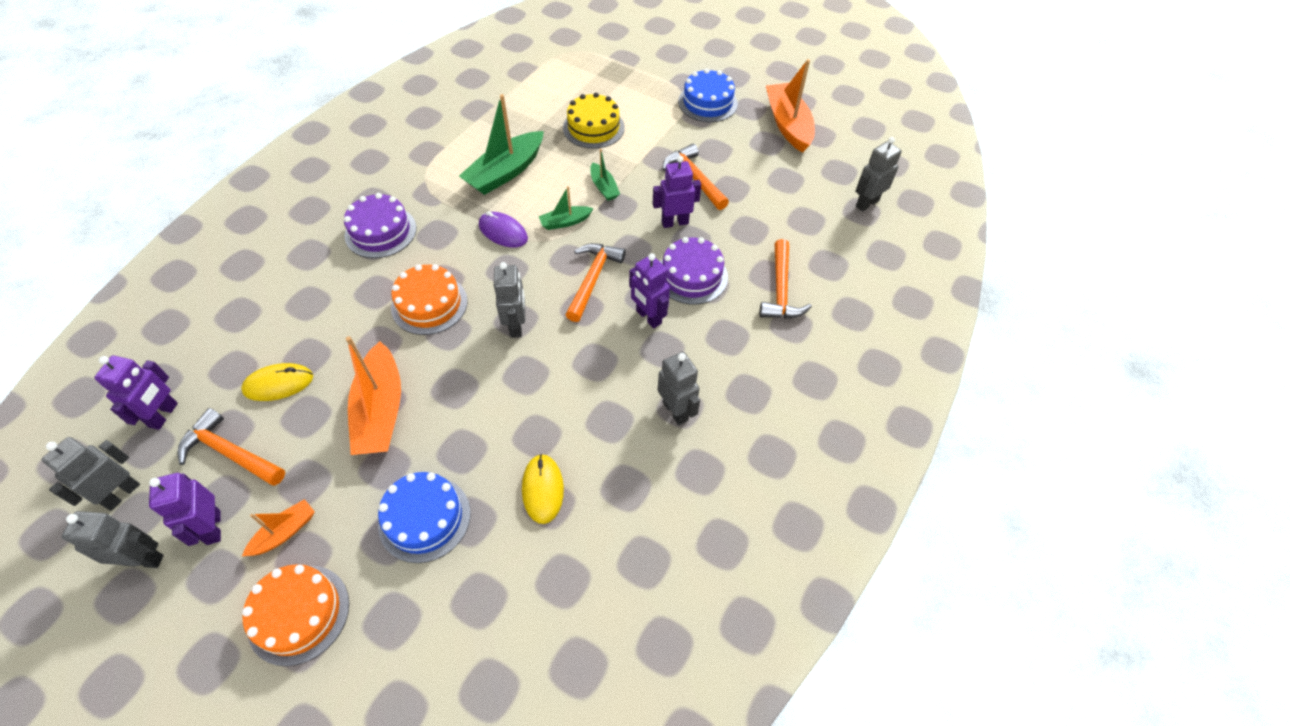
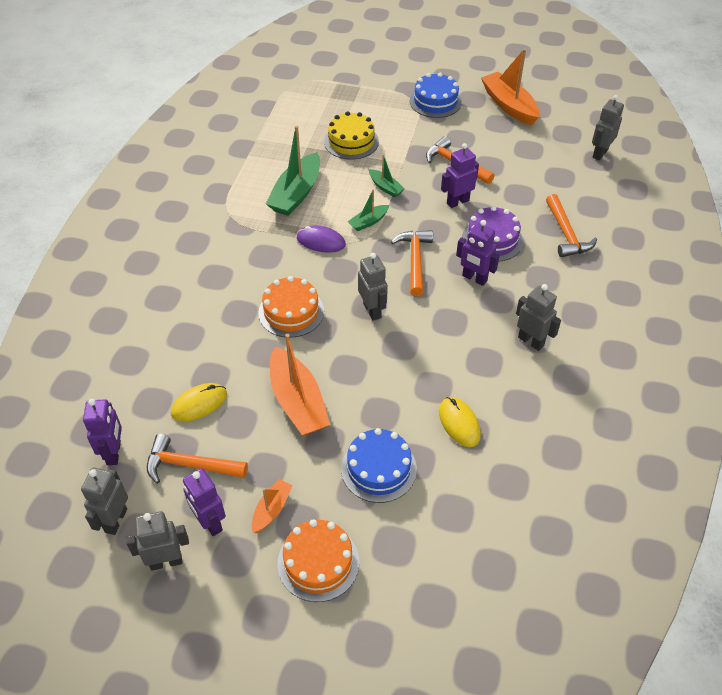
camera: 15 degrees left, 5 degrees down
purple cake [344,193,416,258] -> none

